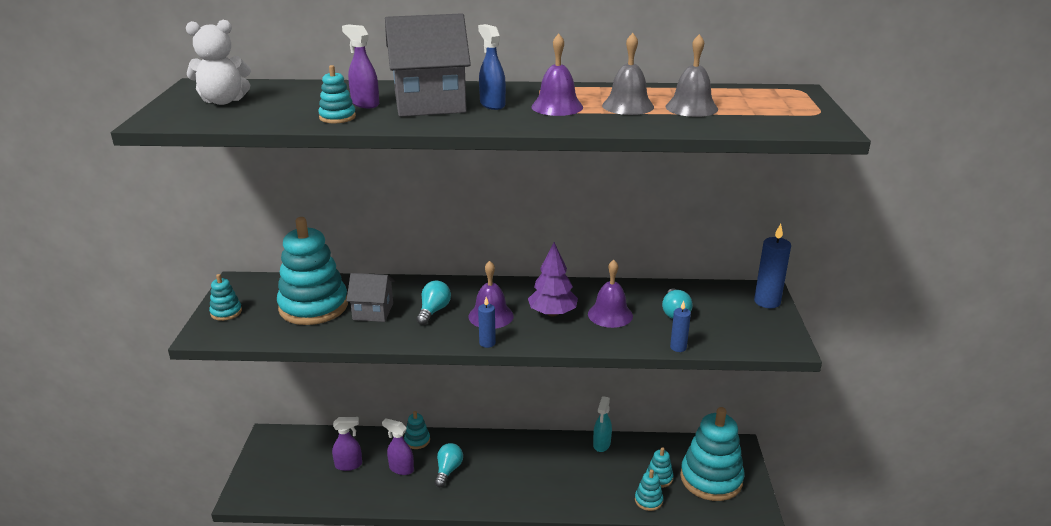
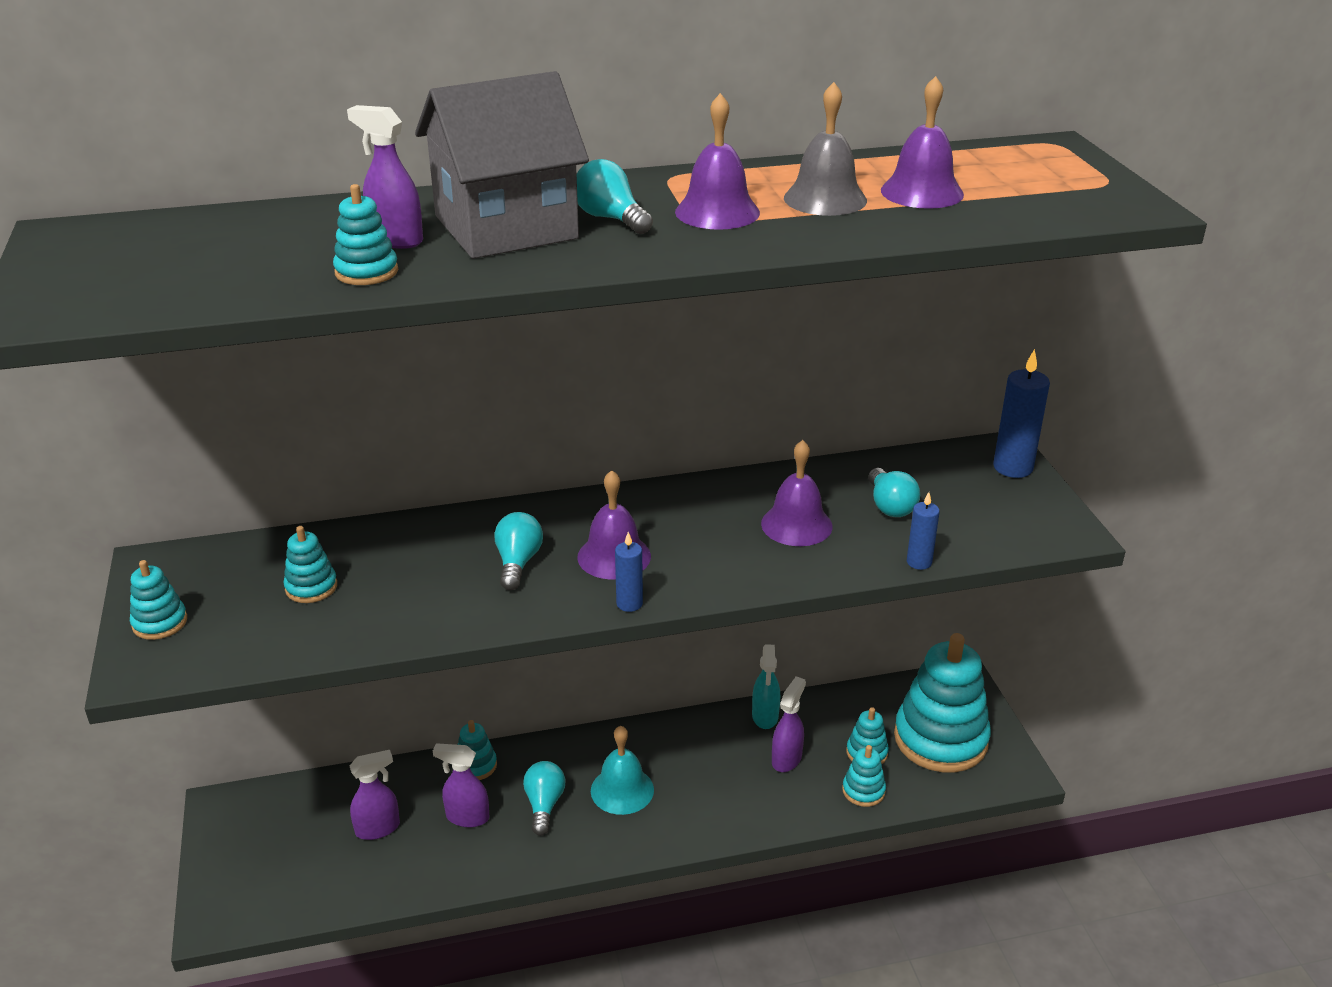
camera: 15 degrees left, 5 degrees up
white teddy bear [186,20,251,105] -> none
turquoise stacking toy [277,217,348,325] -> turquoise stacking toy [283,526,337,603], size x0.44
grey house [346,273,395,322] -> none
blue spray bottle [478,24,506,110] -> turquoise light bulb [577,159,653,234]
purple tree [528,242,578,317] -> none
grey bell [666,34,718,117] -> purple bell [881,76,964,209]
none -> turquoise bell [591,726,654,815]
none -> purple spray bottle [772,676,806,772]

